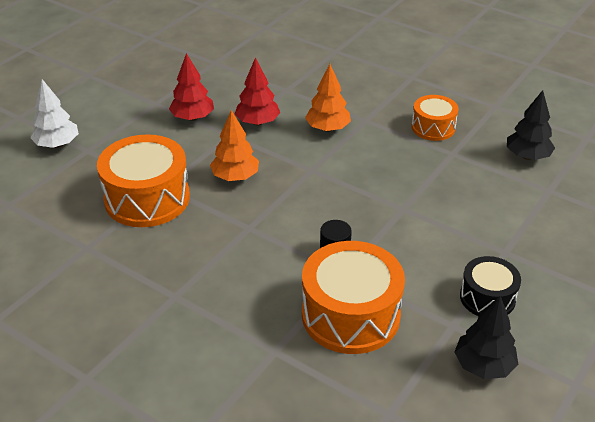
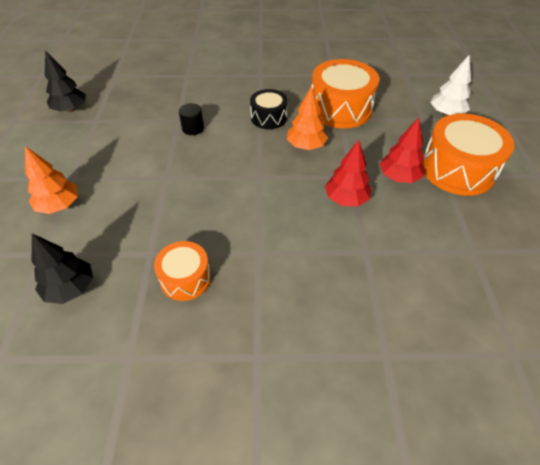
camera: 145 degrees right, 10 degrees up
orange drum [302,241,405,354] -> orange drum moved to [422,114,515,196]
orange tree [305,64,351,132] -> orange tree moved to [25,146,78,214]
black drum [460,256,521,316] -> black drum moved to [250,89,288,129]

